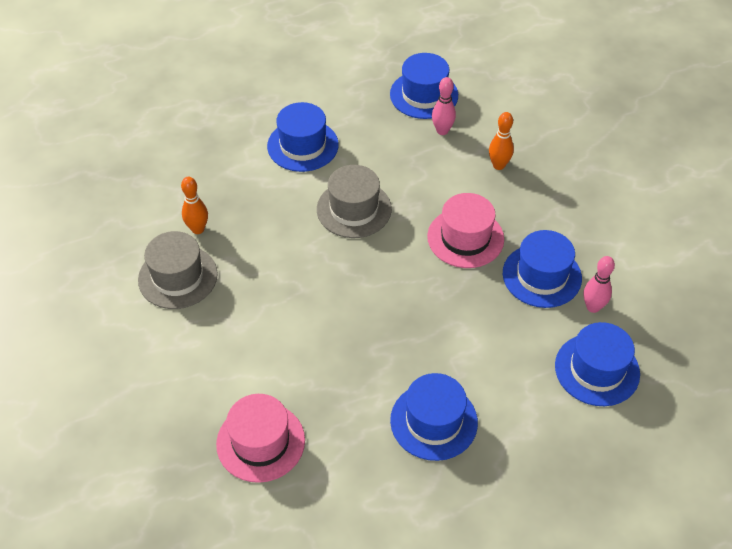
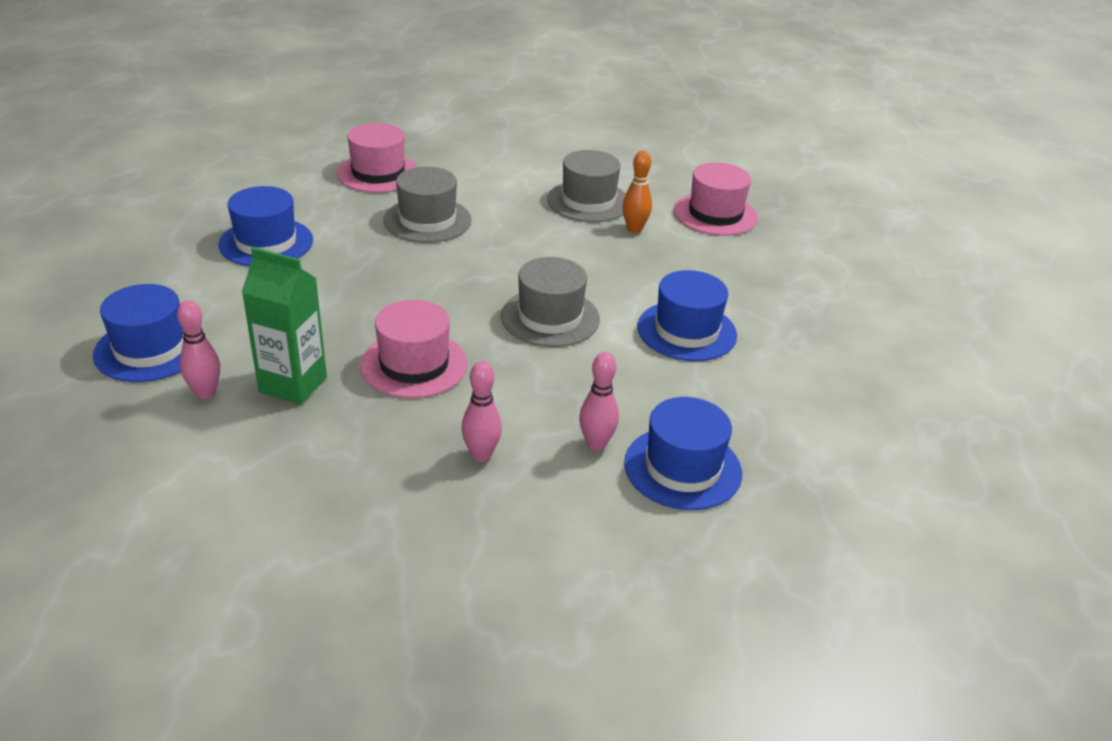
camera: 125 degrees right, 15 degrees down
orange bowling pin [489,112,514,170] -> pink bowling pin [461,361,502,462]
blue hat [503,230,582,308] -> green carton [242,247,327,405]
none -> grey hat [384,166,472,243]
none -> pink hat [674,162,758,236]

